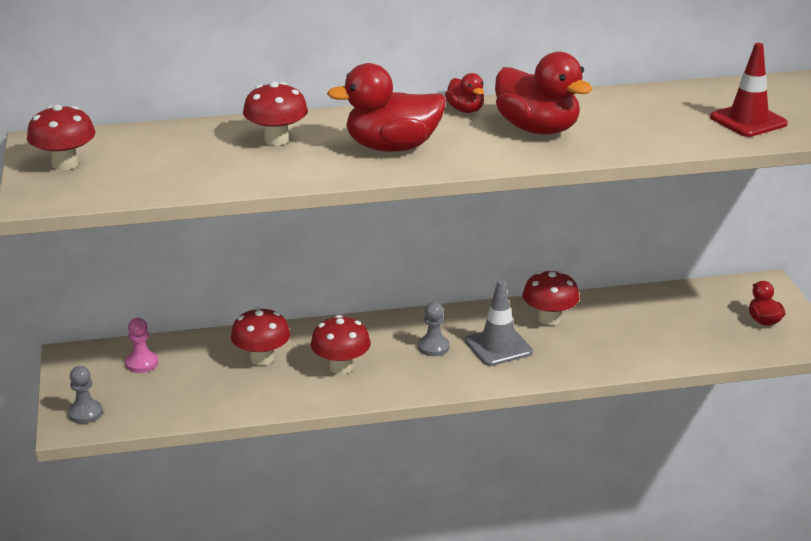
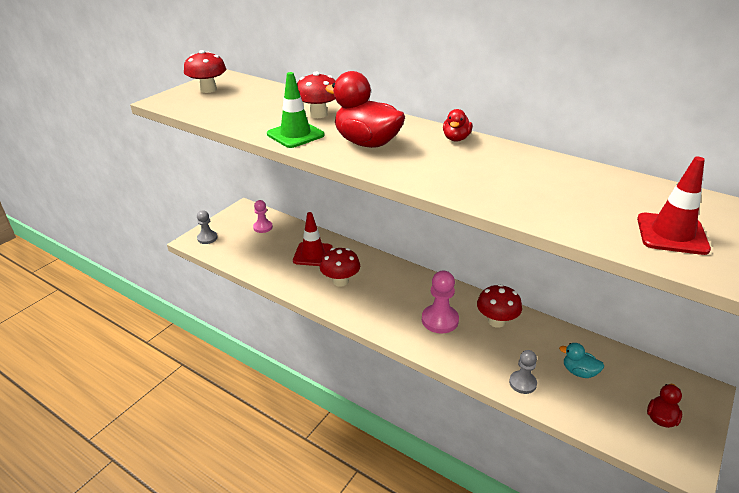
camera: 45 degrees right, 5 degrees up
red mushroom [231,307,290,366] -> red traffic cone [293,212,333,266]
grey pawn [418,302,450,356] -> grey pawn moved to [509,350,537,394]
grey traffic cone [465,280,533,366] -> pink pawn [422,271,459,334]
red duck [495,52,592,135] -> none
none -> green traffic cone [267,72,325,148]
none -> turquoise duck [559,343,604,378]

